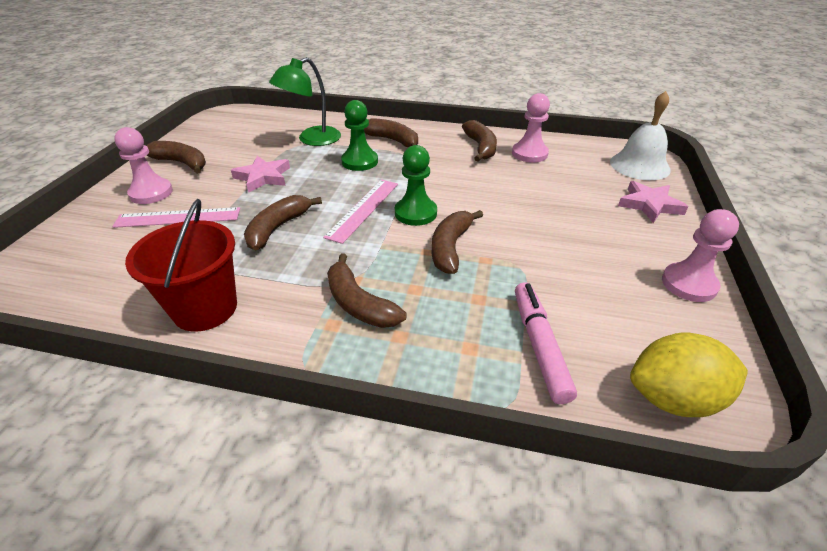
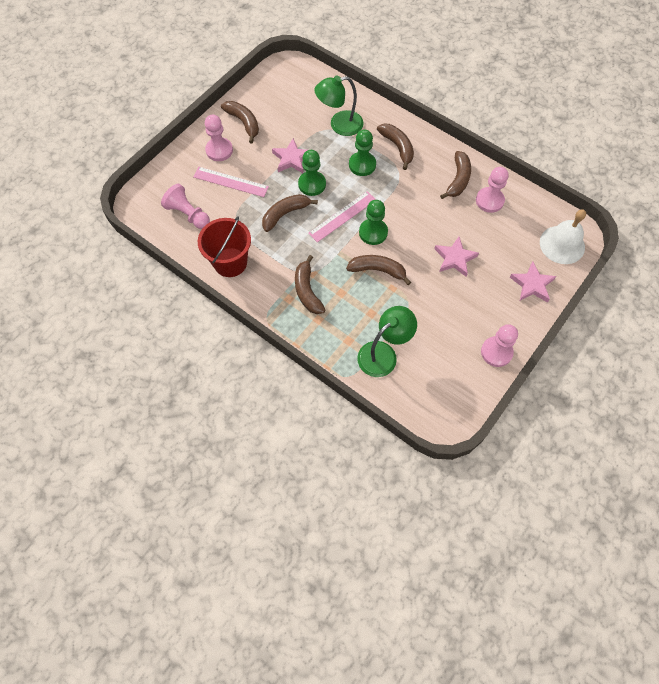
camera: 25 degrees right, 25 degrees up
brown banana [432,210,483,274] -> brown banana turned 60 degrees clockwise [346,255,411,285]
pink marker [515,282,577,404] -> green lamp [357,306,417,377]
yellow lemon [630,332,748,417] -> none
none -> pink pawn [161,184,210,229]
none -> green pawn [298,150,326,196]
none -> pink star [434,237,479,277]

